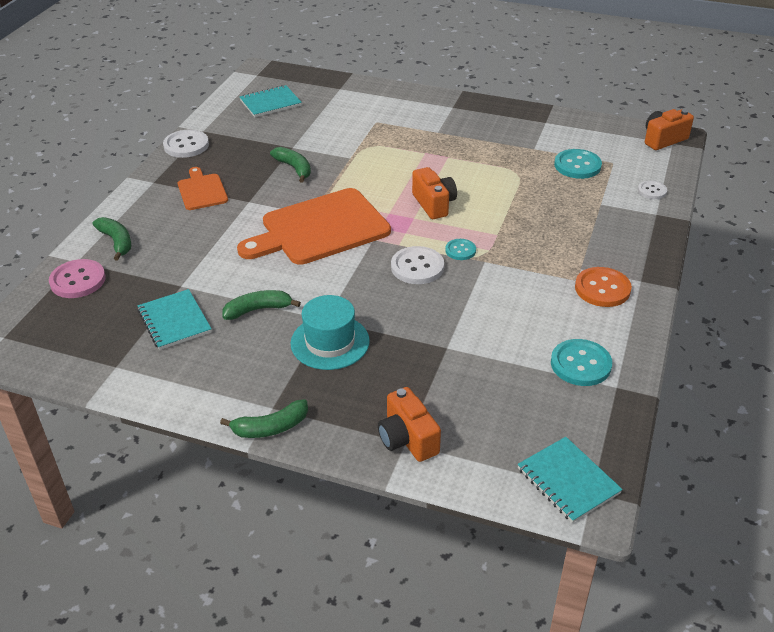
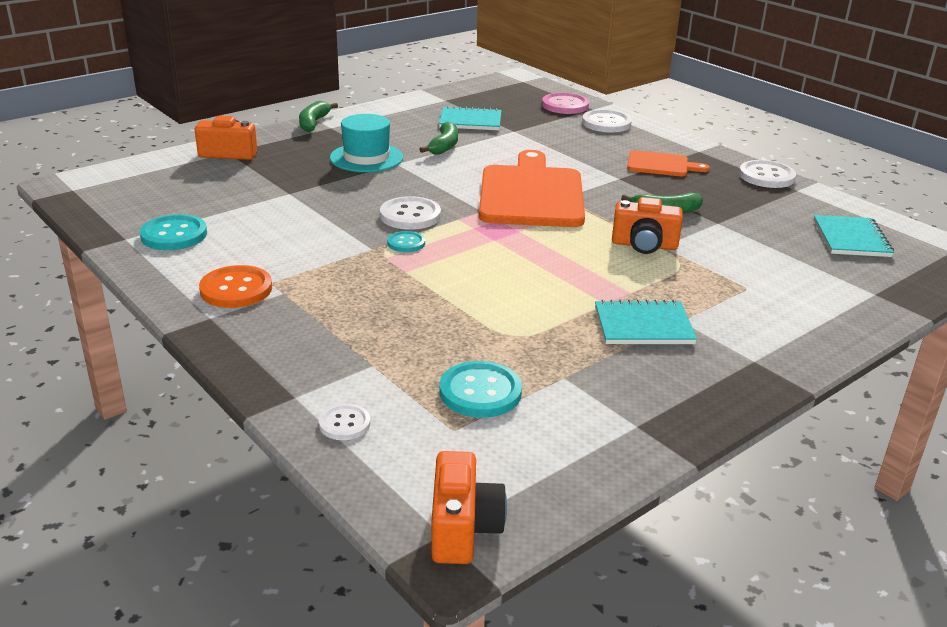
camera: 120 degrees right, 10 degrees down
green banana [92,217,131,261] -> white button [582,110,632,133]
orange camera [412,167,457,219] -> orange camera moved to [612,197,683,254]
turquoise notebook [517,437,623,523] -> turquoise notebook moved to [595,299,697,344]

